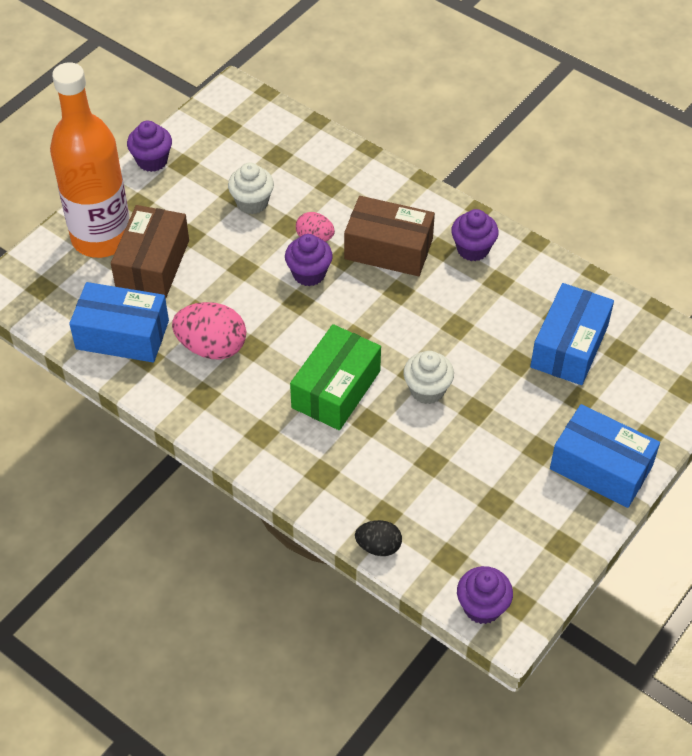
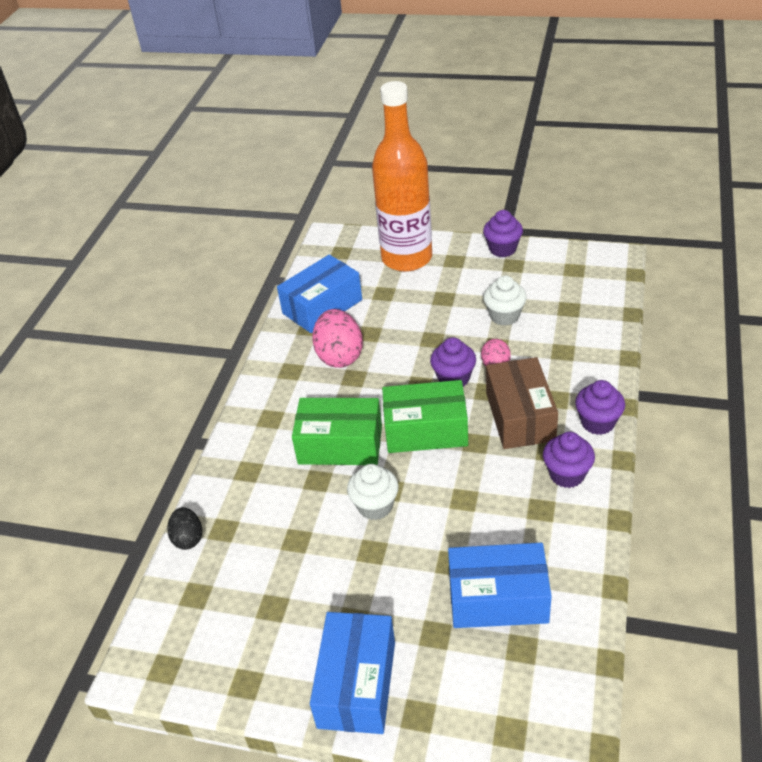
camera: 70 degrees right, 10 degrees down
blue box [69,282,169,362] -> blue box turned 60 degrees clockwise [277,254,362,333]
brown box [111,205,189,299] -> none
purple cupcake [457,566,513,624] -> purple cupcake moved to [575,380,625,435]
none -> green box [382,380,468,453]

